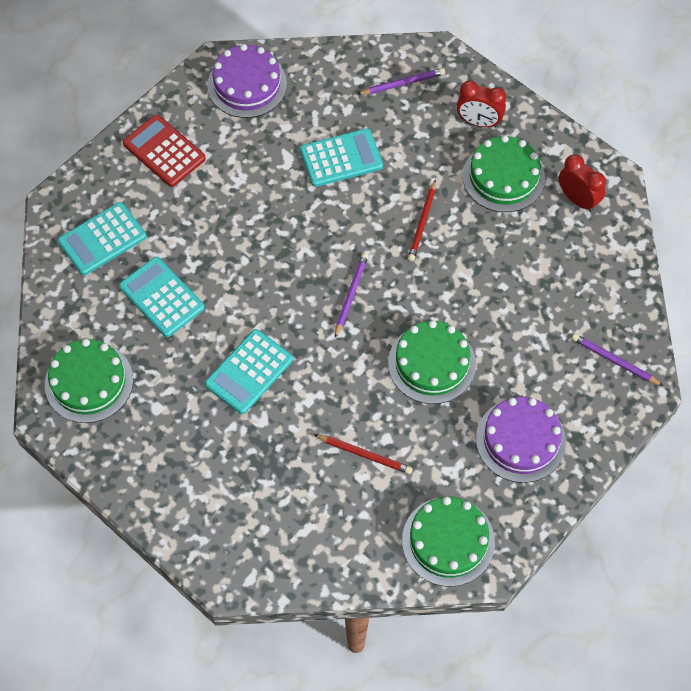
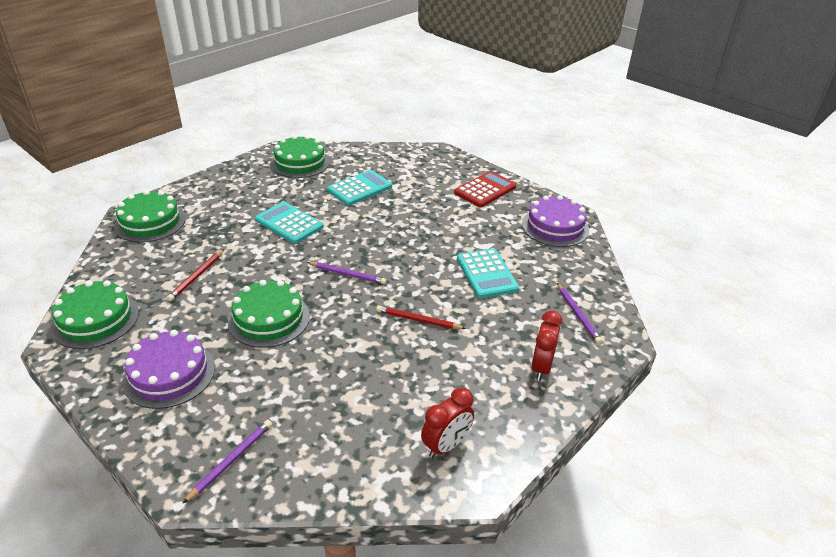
camera: 90 degrees right, 25 degrees down
turquoise calculator [58,202,147,275] -> none
green cake [463,135,545,212] -> green cake moved to [114,190,186,242]

